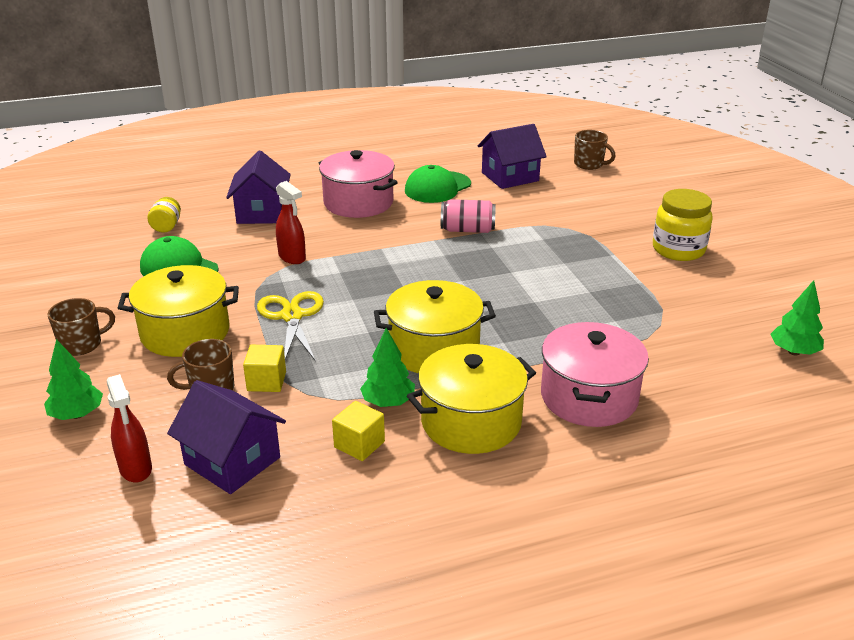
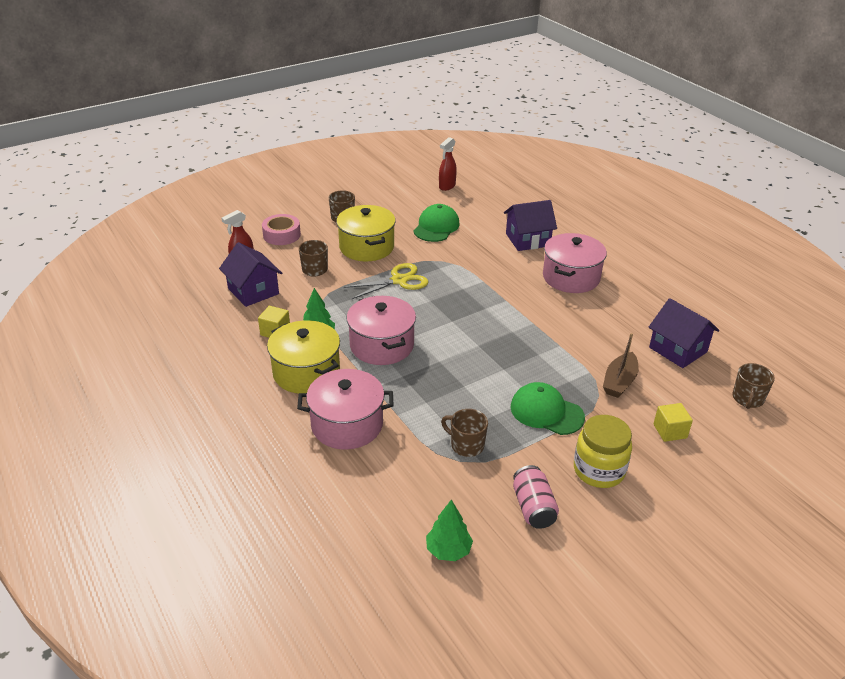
camera: 75 degrees right, 5 degrees up
green tree [44,339,103,420] -> pink tape [262,214,301,245]
yellow jar [147,197,181,232] -> none
purple house [167,380,286,494] -> purple house turned 60 degrees counterclockwise [219,242,282,307]
yellow cube [243,345,286,392] -> yellow cube moved to [653,403,693,442]
red spray bottle [276,181,306,264] -> red spray bottle moved to [439,137,457,191]
yellow pot [374,280,496,373] -> pink pot [347,296,416,365]
green cap [405,165,471,203] -> green cap moved to [511,382,585,435]
pink can [441,199,496,233] -> pink can moved to [513,465,559,529]
none -> brown mug [441,409,488,457]
none -> brown boat [603,333,639,398]

